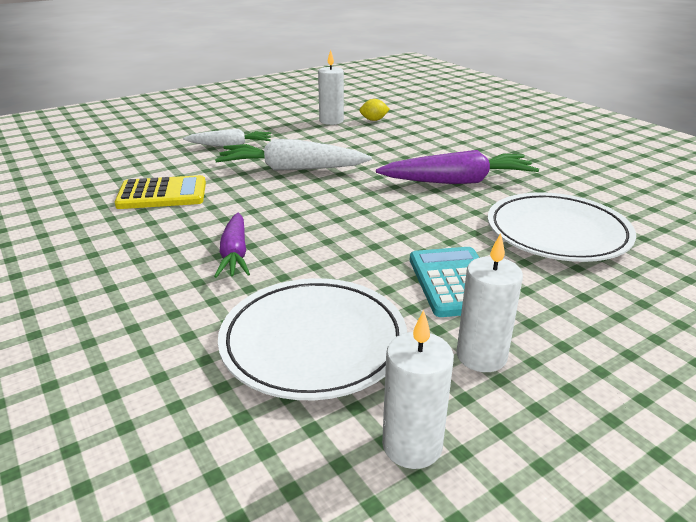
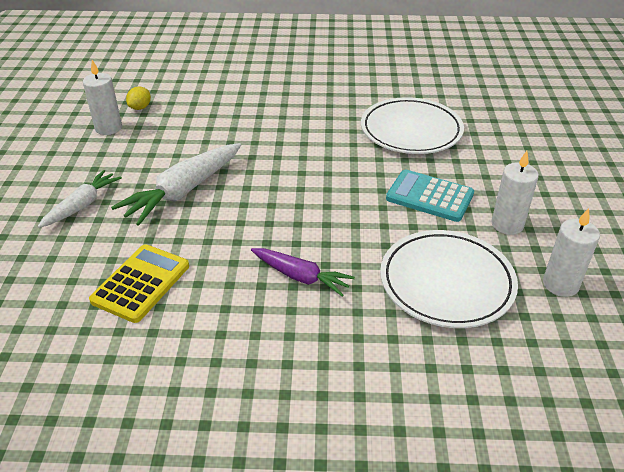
camera: 55 degrees left, 10 degrees up
purple carrot [376,150,539,184] -> none

